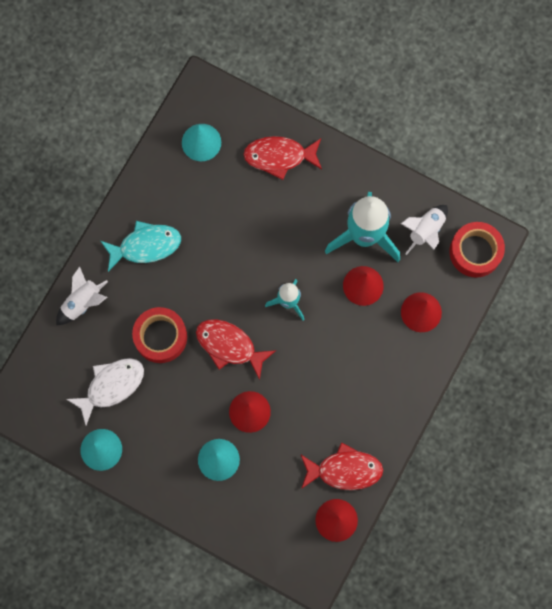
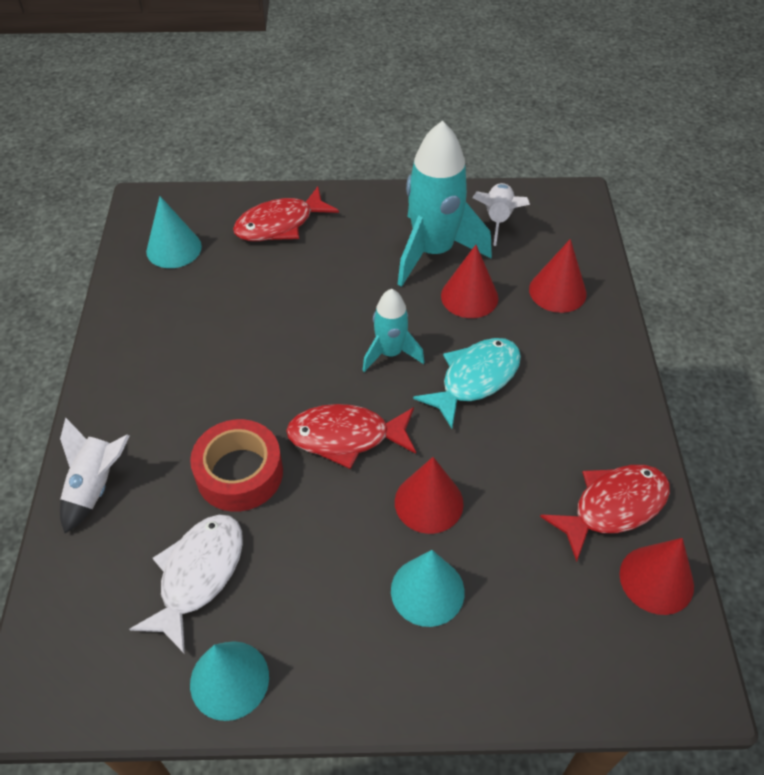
camera: 30 degrees left, 25 degrees down
turquoise fish [101,221,181,272] -> turquoise fish moved to [413,338,521,429]
red tape [449,222,505,278] -> none

